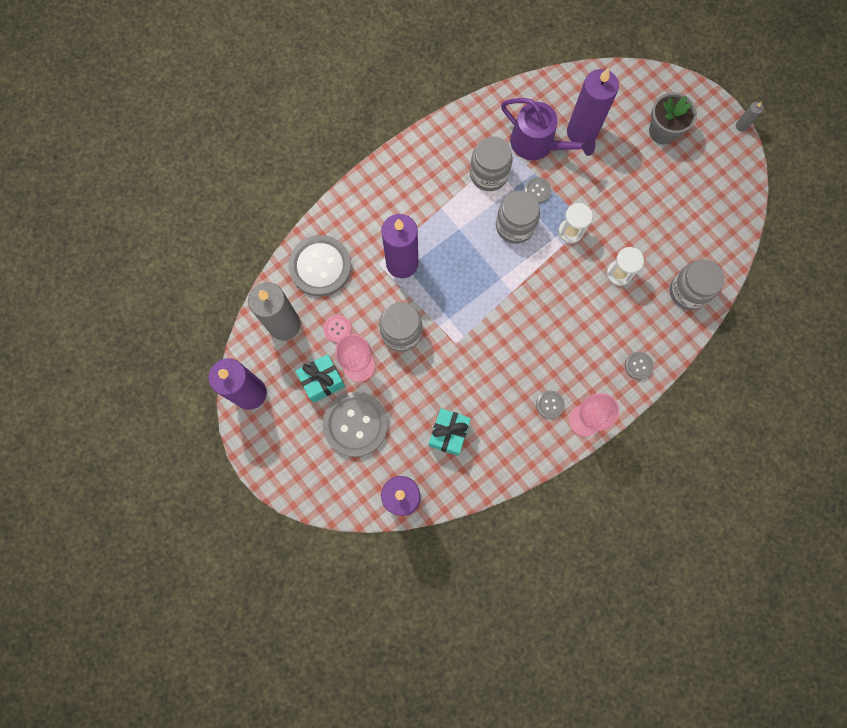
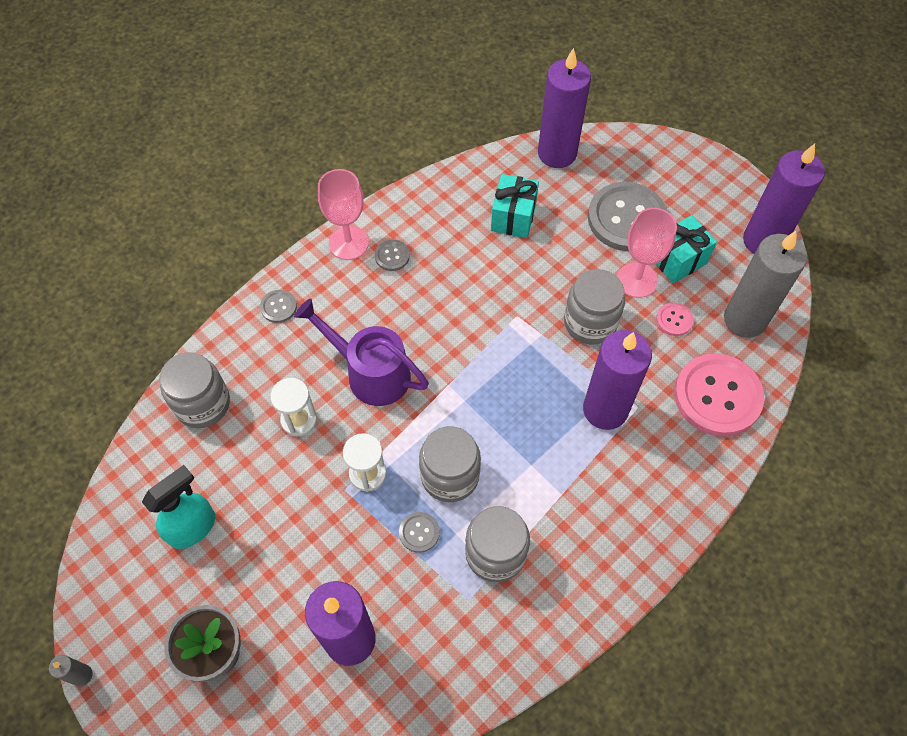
camera: 175 degrees right, 15 degrees down
grey button [289,235,351,296] -> pink button [674,353,764,436]
purple watering can [501,98,595,160] -> purple watering can moved to [294,299,429,406]
none -> turquoise spray bottle [142,465,215,549]

